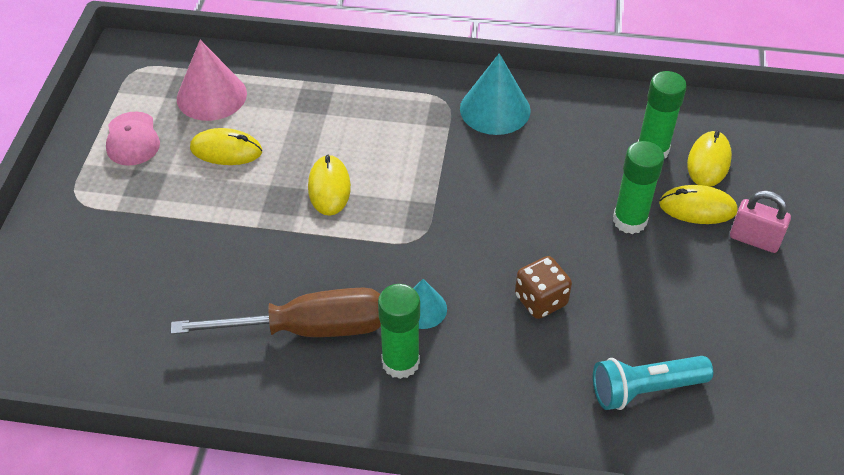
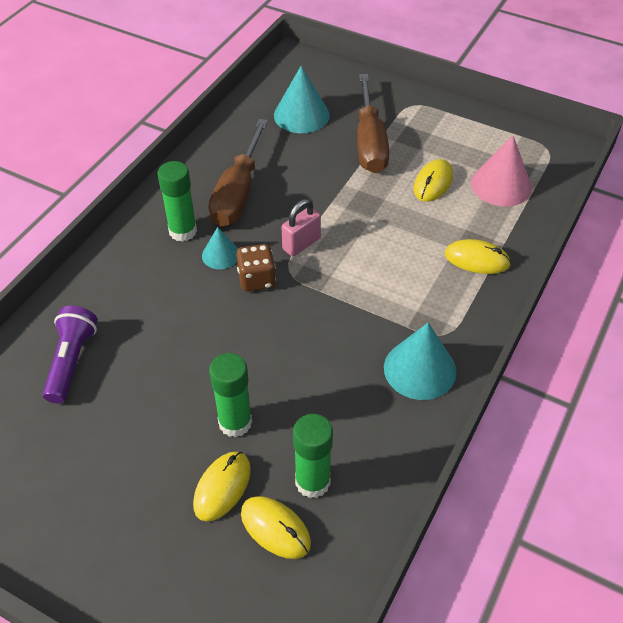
camera: 110 degrees right, 0 degrees up
pink cap [106,111,160,166] -> none
yellow mouse [308,155,351,216] -> yellow mouse moved to [445,239,511,274]
brown dice [515,256,572,319] -> brown dice moved to [236,244,276,291]
turquoise flashlight [593,356,713,410] -> purple flashlight [43,306,98,403]
pink padlock [730,191,791,253] -> pink padlock moved to [282,199,321,256]
none -> turquoise cone [274,66,330,133]
none -> brown screwdriver [357,74,389,173]

